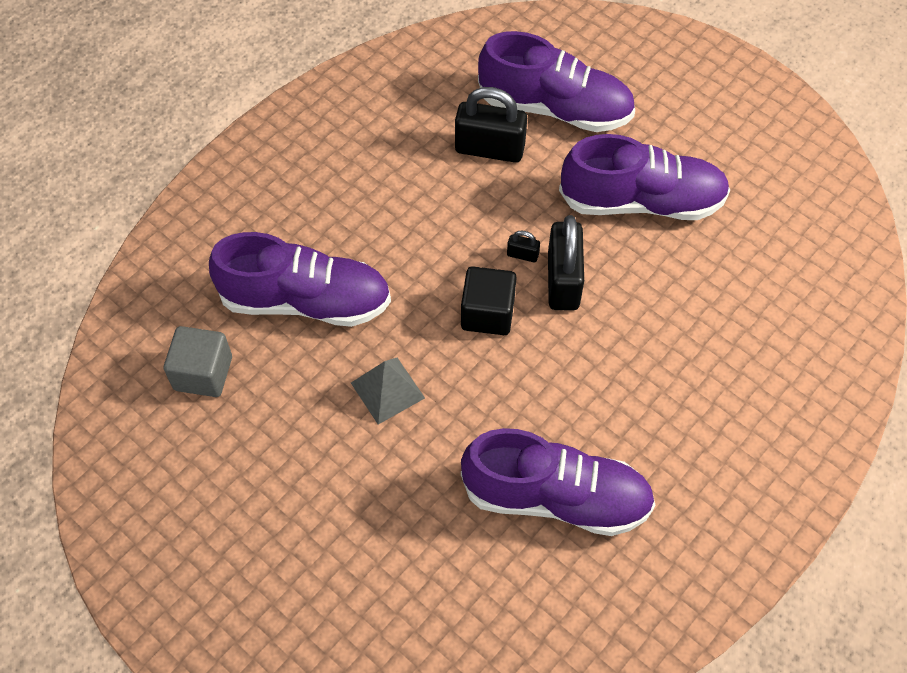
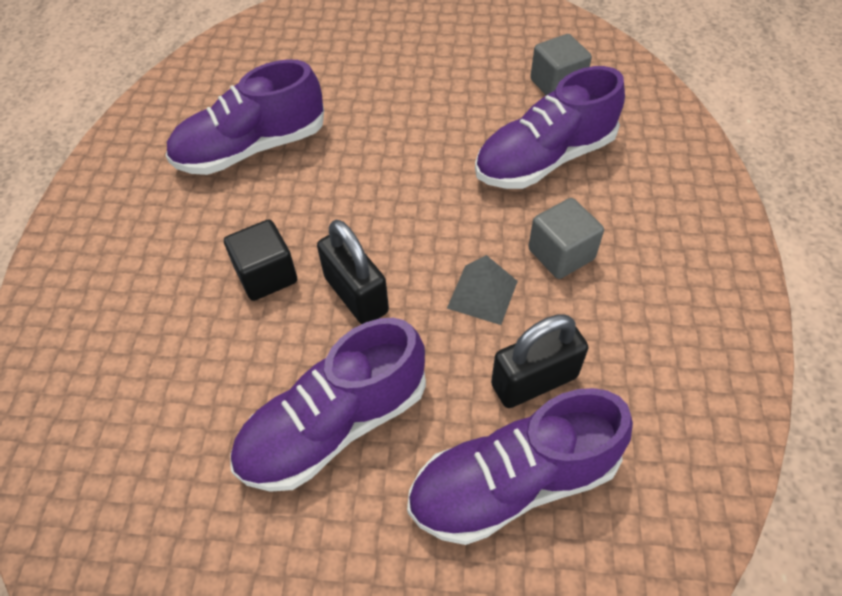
camera: 145 degrees right, 5 degrees down
grey pyramid [351,358,425,424] -> grey pyramid moved to [447,255,518,325]
black cube [461,266,517,335] -> black cube moved to [224,219,297,301]
black padlock [507,230,540,262] -> none
none -> grey cube [528,198,604,279]

